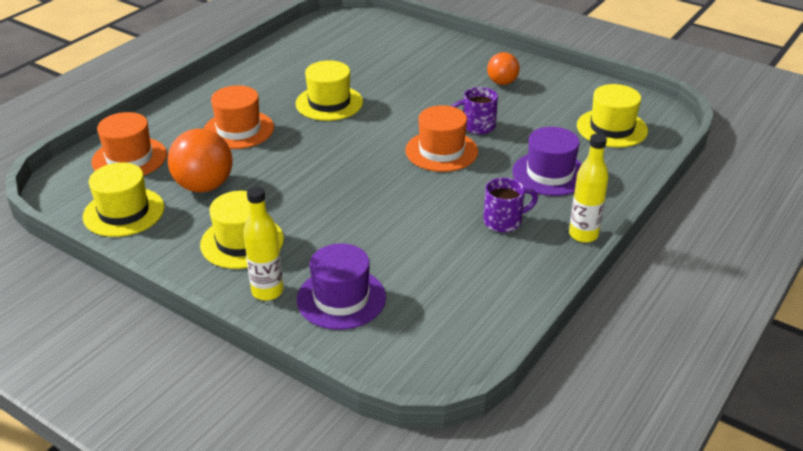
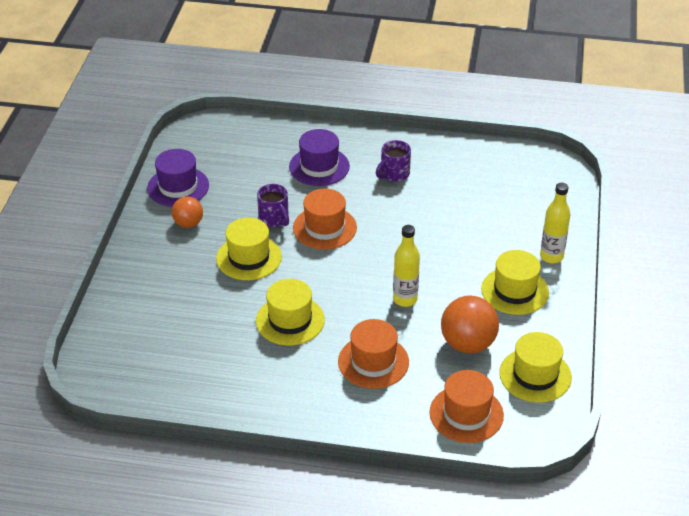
camera: 115 degrees left, 5 degrees up
purple hat [297,243,386,330] -> purple hat moved to [147,149,209,207]
purple mug [483,178,538,233] -> purple mug turned 90 degrees counterclockwise [376,140,411,182]
yellow bottle [569,133,609,243] -> yellow bottle moved to [393,225,420,307]
yellow hat [577,84,648,148] -> yellow hat moved to [216,218,282,280]

